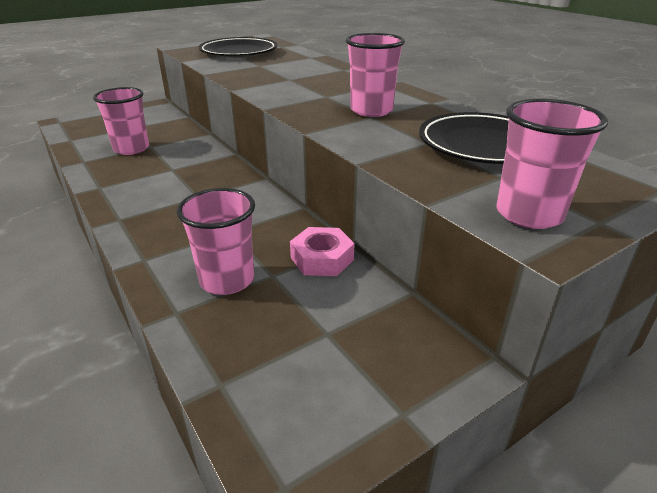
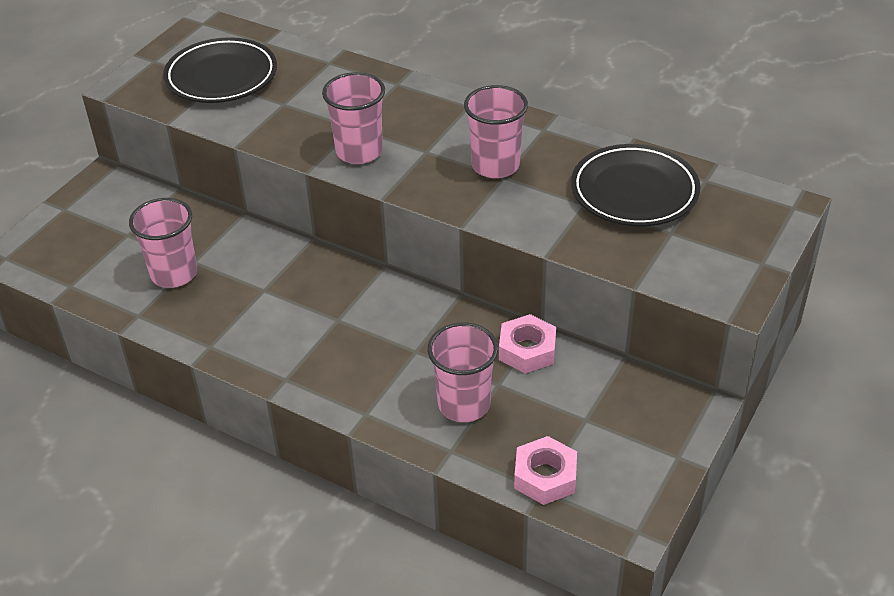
camera: 25 degrees left, 10 degrees up
pink cup [496,99,608,229] -> pink cup moved to [322,72,385,164]
none -> pink nut [514,436,577,505]

